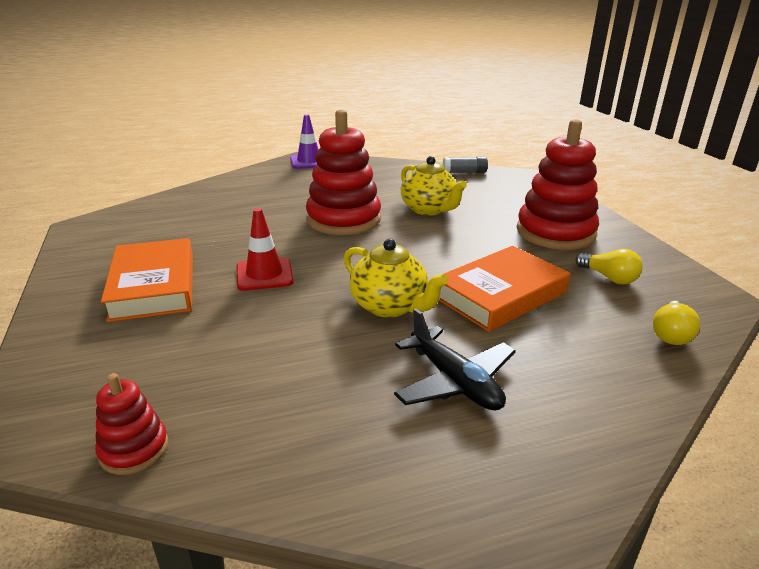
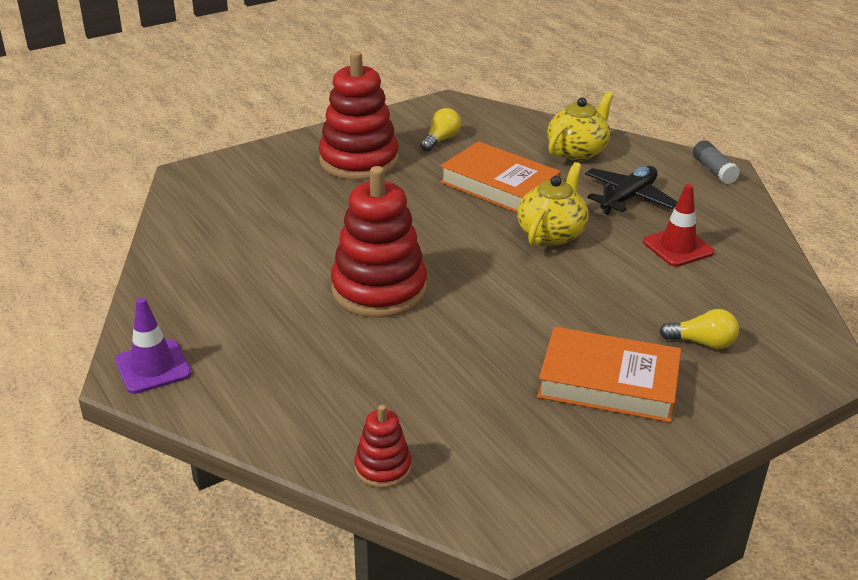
camera: 105 degrees left, 5 degrees up
red stacking toy [95,373,168,475] -> red stacking toy moved to [354,405,411,488]
orange book [101,238,193,322] -> orange book turned 45 degrees clockwise [537,327,681,422]
red traffic cone [237,208,294,291] -> red traffic cone moved to [643,184,714,267]
yellow teapot [401,156,467,216] -> yellow teapot moved to [547,91,613,161]
grey glue stick [443,156,488,173] -> grey glue stick moved to [693,140,740,184]
yellow light bulb [653,301,700,345] -> yellow light bulb moved to [659,309,739,349]

